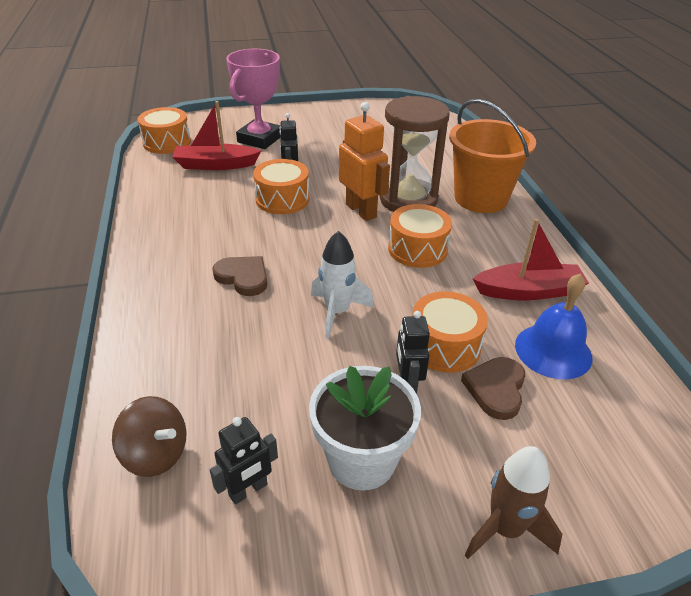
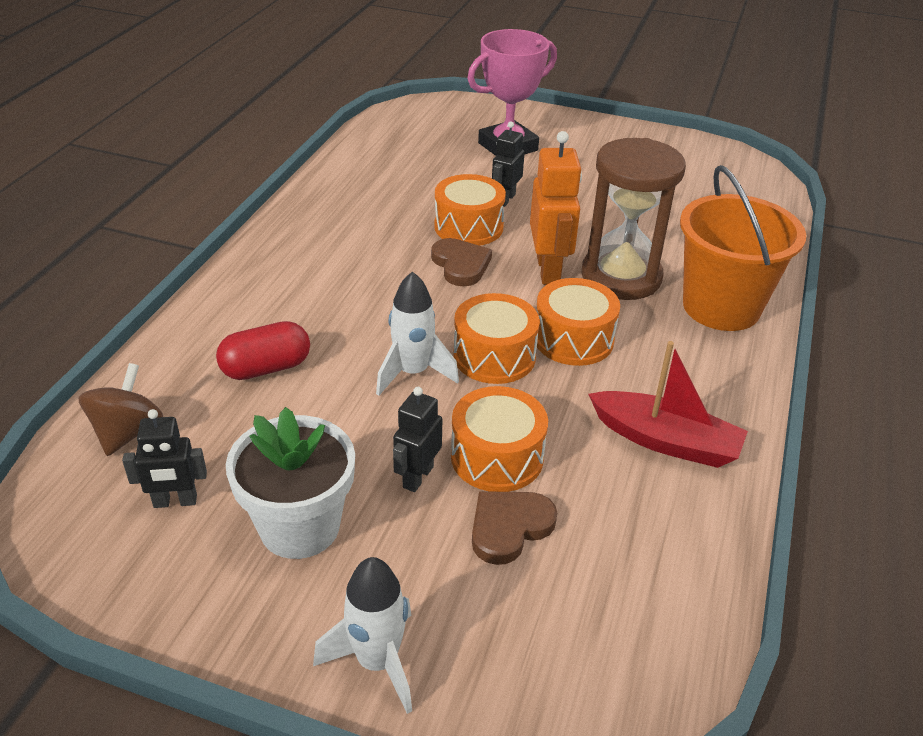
camera: 30 degrees right, 0 degrees up
brown spinning top [112,396,187,477] -> brown spinning top turned 135 degrees counterclockwise [78,363,163,456]
orange drum [138,107,191,154] -> orange drum moved to [453,293,539,384]
red boat [172,101,261,170] -> none
brown heart [212,256,267,296] -> brown heart moved to [431,238,492,286]
brown rocket [465,446,562,559] -> white rocket [313,557,412,714]
blue bell [515,274,593,380] -> none
none -> red capsule [216,321,310,380]

